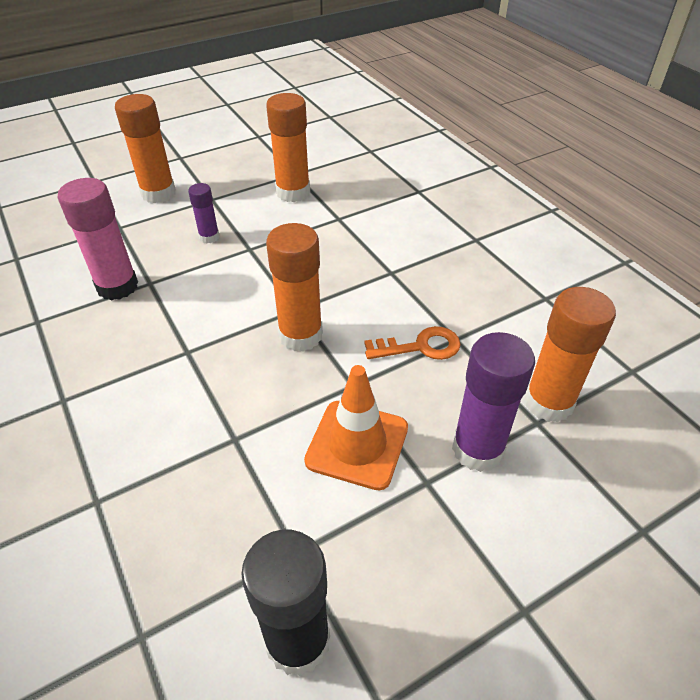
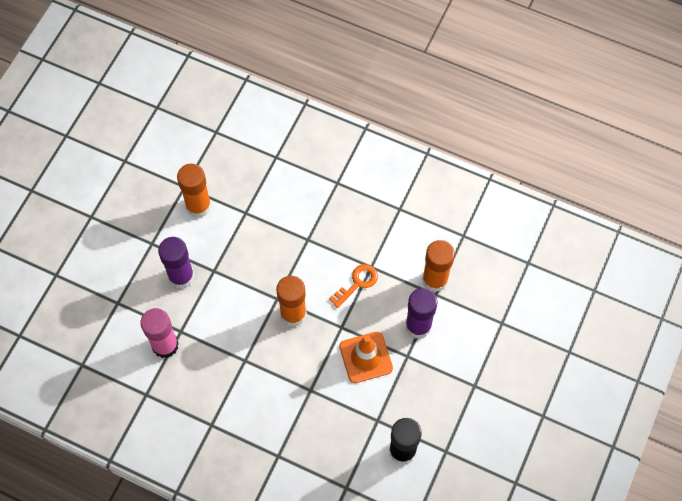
camera: 35 degrees left, 20 degrees up
orange glue stick [115,94,176,203] -> none
purple glue stick [188,183,220,243] -> purple glue stick [158,237,195,289], size x1.83

